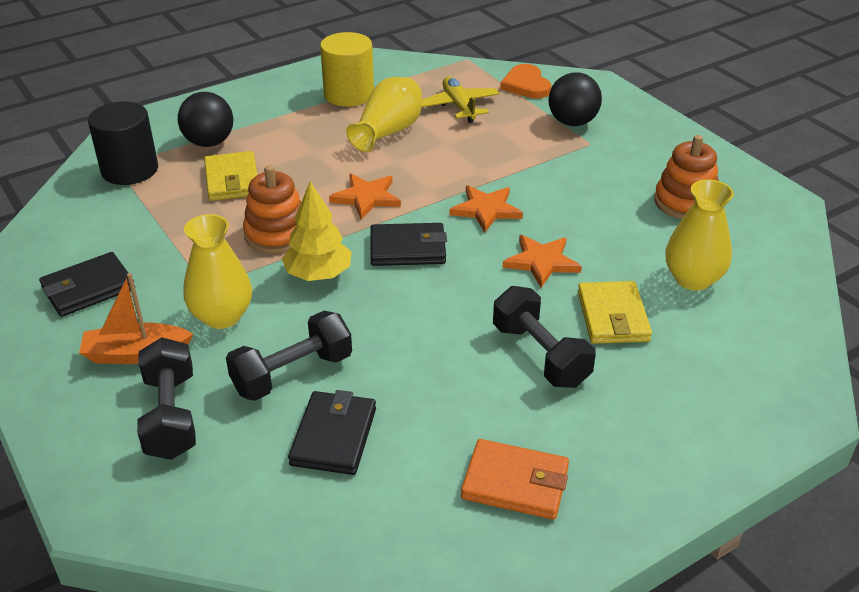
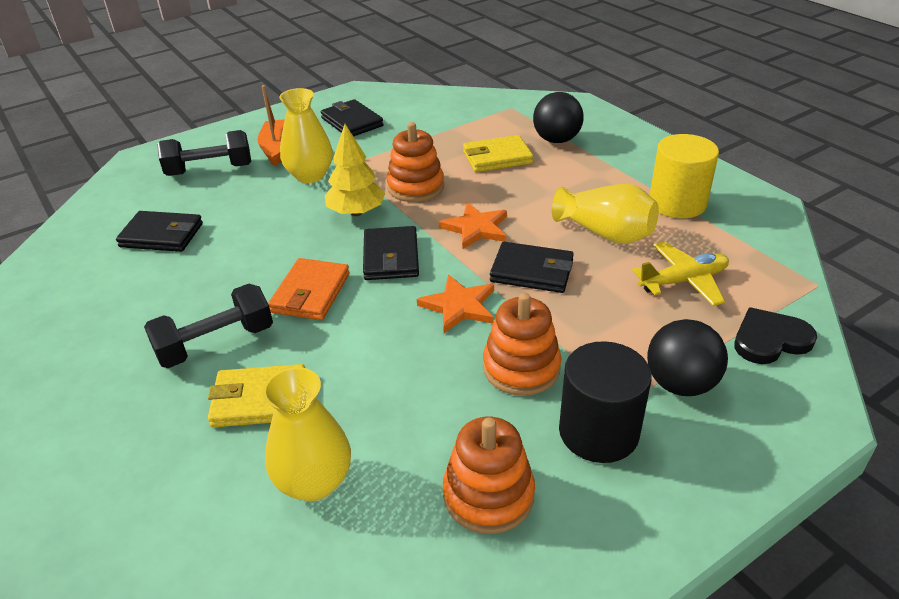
camera: 90 degrees right, 0 degrees up
black cylinder [88,102,158,185] -> black cylinder moved to [559,341,652,463]
black dumbbell [226,311,352,401] -> none
orange wallet [461,439,569,520] -> orange wallet moved to [268,258,350,320]
orange heart [500,64,551,99] -> black heart [734,307,817,364]
orange star [502,235,582,288] -> none
none -> orange stacking toy [483,293,561,396]
none -> black wallet [490,242,574,293]

